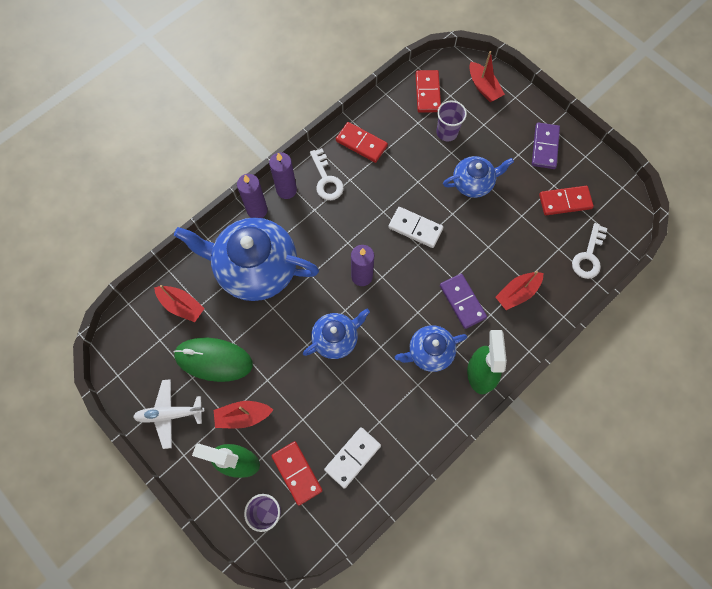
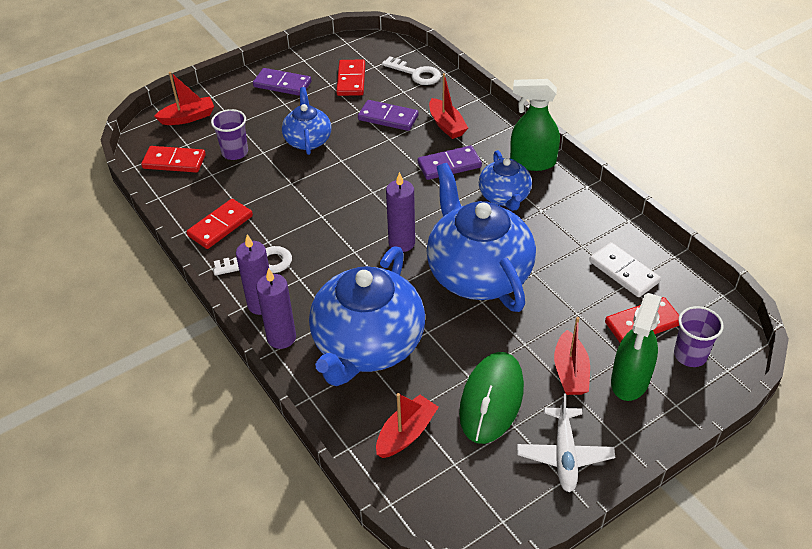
camera: 80 degrees left, 25 degrees down
blue teapot [303,309,370,359] -> blue teapot [426,163,536,312], size x1.86
white domino [388,207,443,248] -> none
none -> purple domino [358,100,419,131]

